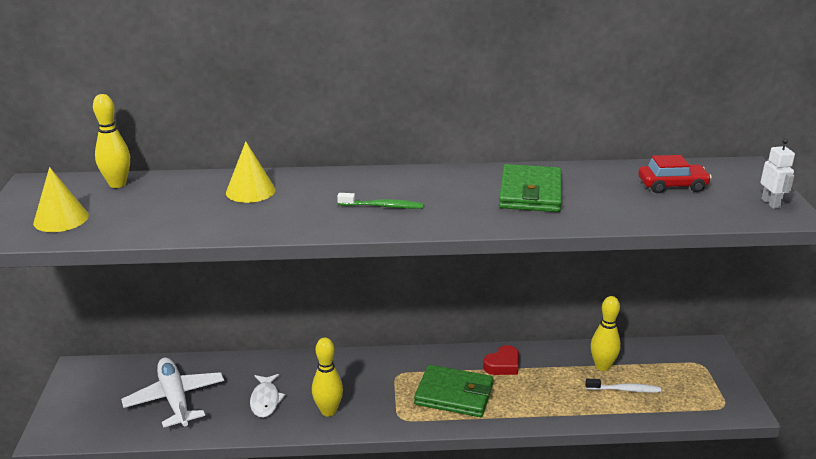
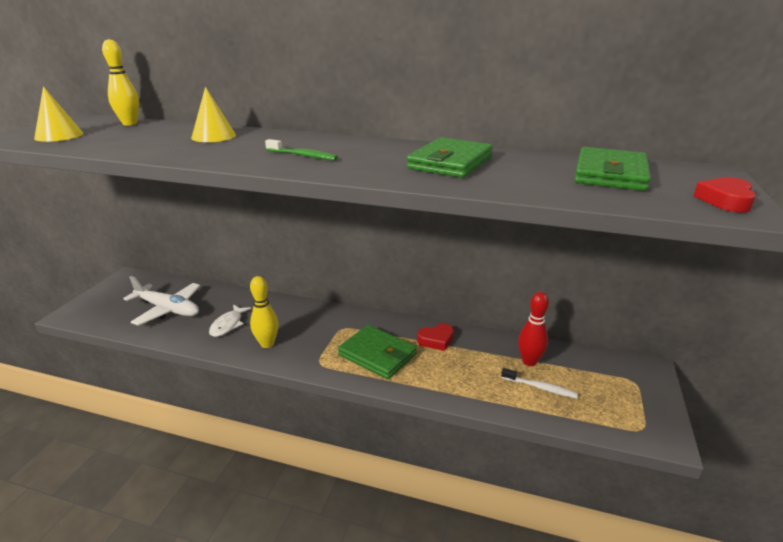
camera: 20 degrees right, 0 degrees up
white plane [121,357,224,428] -> white plane turned 120 degrees clockwise [123,276,200,326]
yellow bowling pin [591,296,621,371] -> red bowling pin [518,292,549,366]
red car [638,155,712,193] -> green wallet [574,147,651,191]
white robot [760,139,795,209] -> red heart [694,177,756,213]

